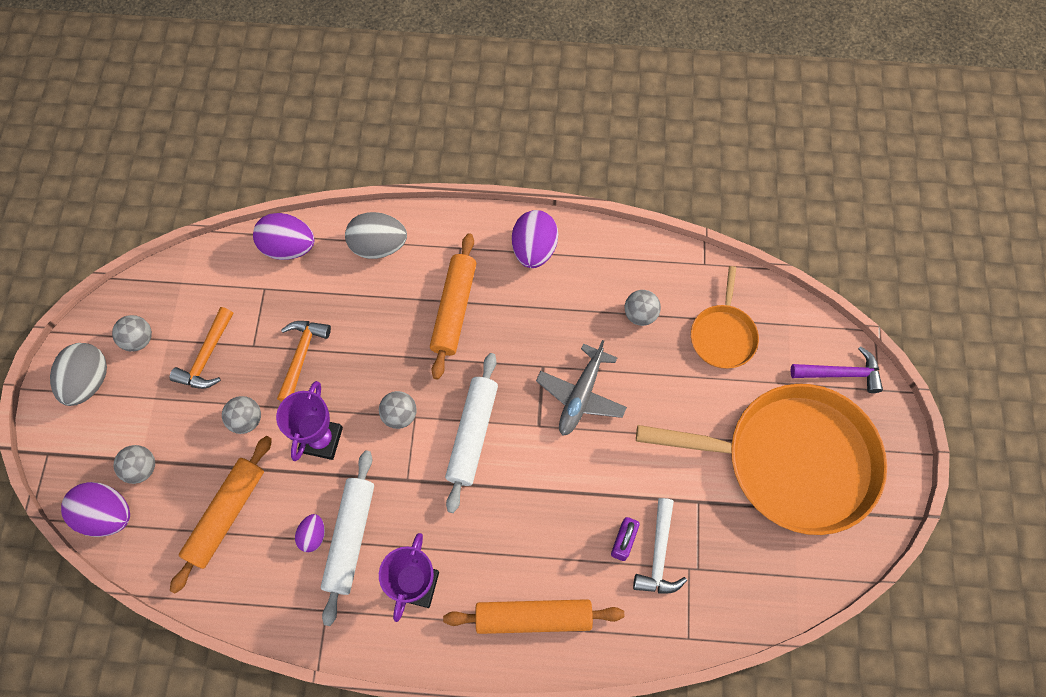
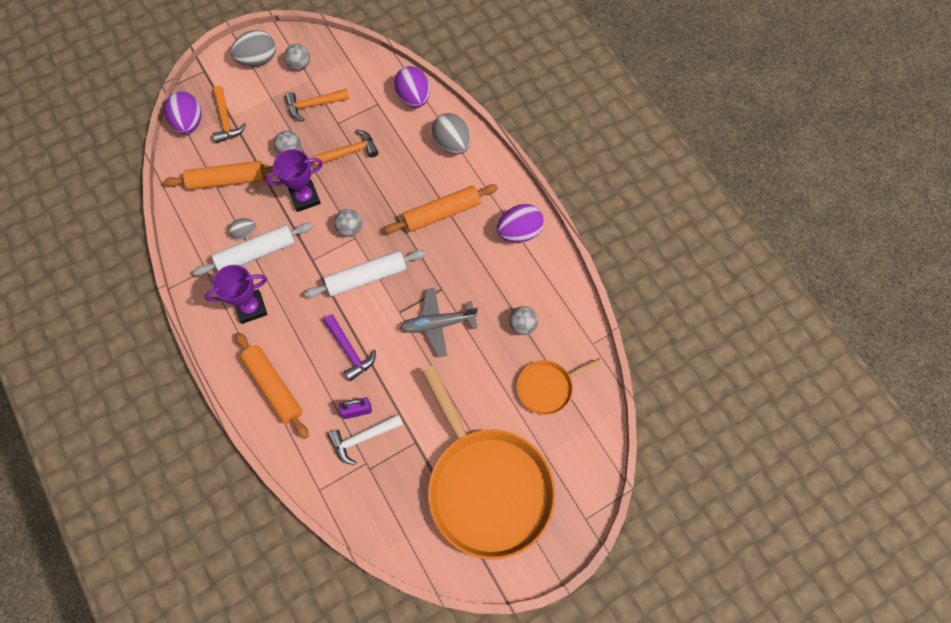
camera: 55 degrees right, 0 degrees up
grey ball [113,445,155,484] -> orange hammer [212,86,247,143]
purple egg [295,514,325,552] -> grey egg [229,218,256,239]
purple hammer [791,346,883,393] -> purple hammer moved to [323,314,376,381]

